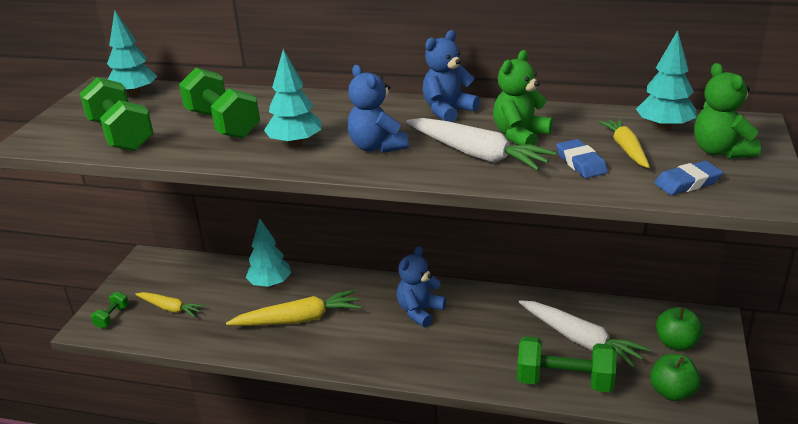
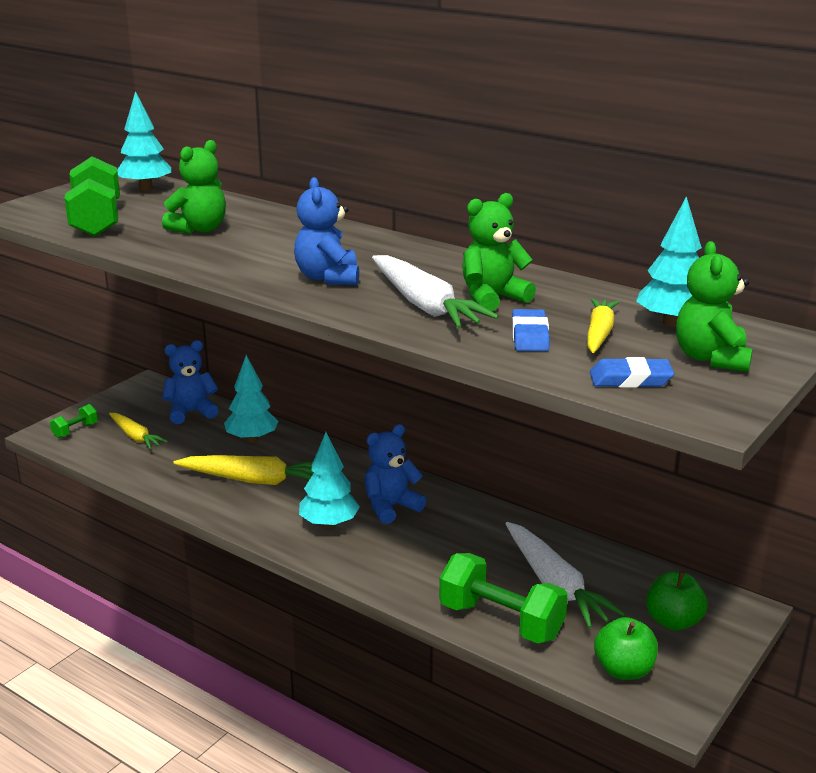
camera: 20 degrees right, 5 degrees down
green dumbbell [179,68,260,139] -> green teddy bear [162,140,226,234]
turquoise tree [264,49,321,147] -> turquoise tree moved to [299,432,360,528]
blue teddy bear [423,30,480,122] -> blue teddy bear moved to [162,340,218,424]

